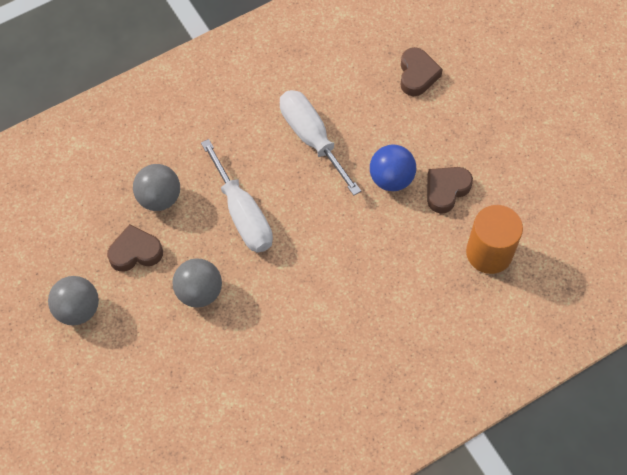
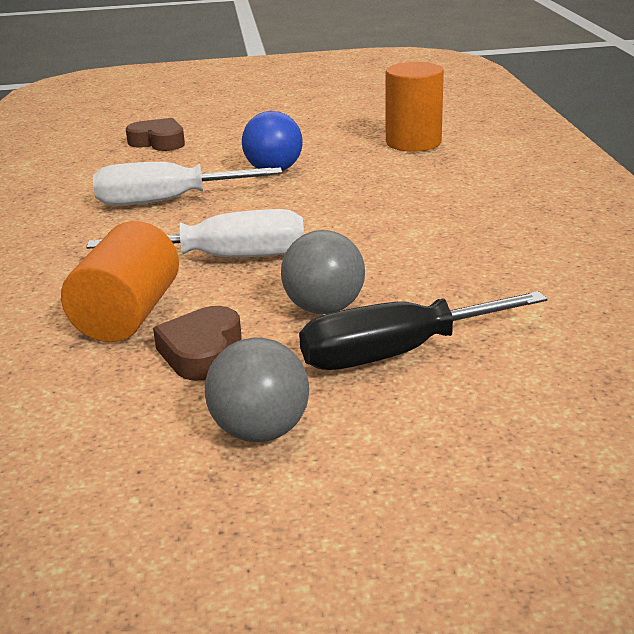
camera: 65 degrees left, 35 degrees down
grey ball [133,164,180,211] -> orange cylinder [61,221,179,342]
brown heart [427,167,473,214] -> none
none -> black screwdriver [299,291,547,370]

